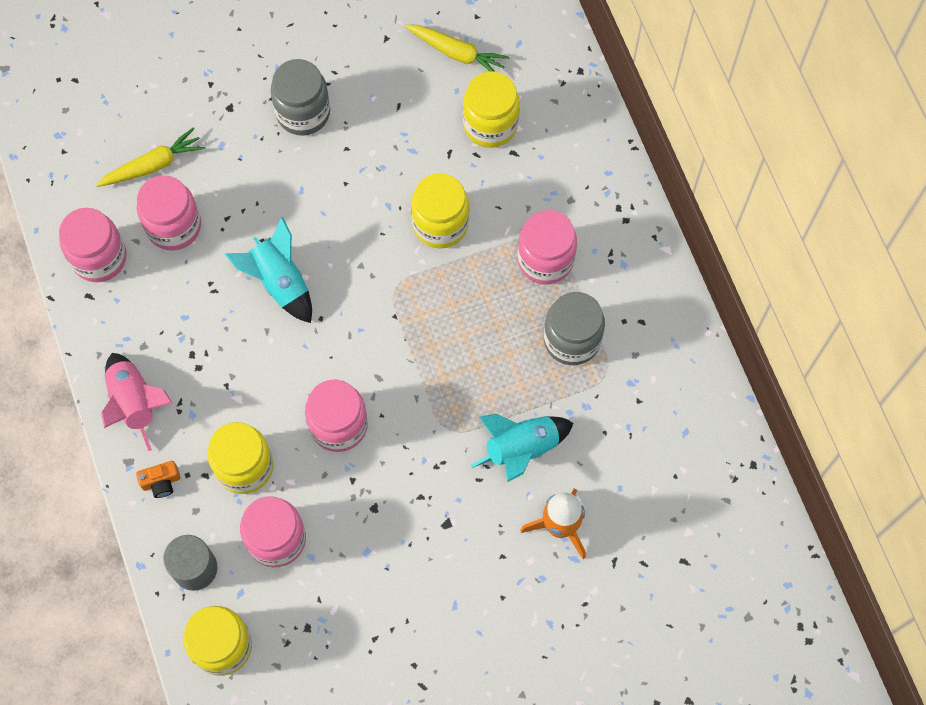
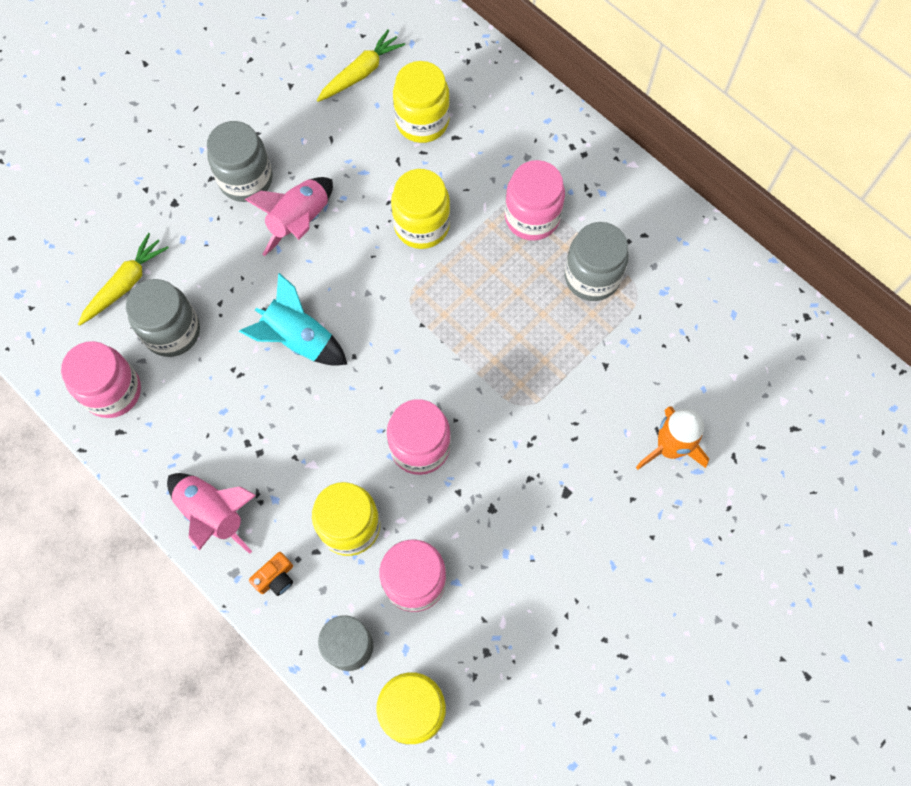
camera: 25 degrees left, 0 degrees up
pink jar [137,175,201,250] -> grey jar [126,279,200,357]
yellow carrot [405,25,509,72] -> yellow carrot turned 45 degrees counterclockwise [317,29,405,102]
turquoise rocket [470,414,573,482] -> none
none -> pink rocket [245,177,333,256]

